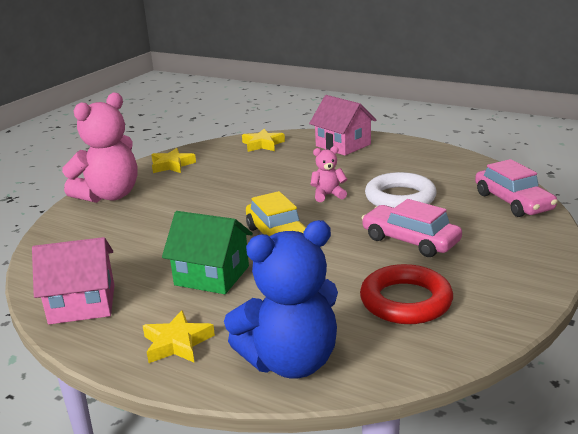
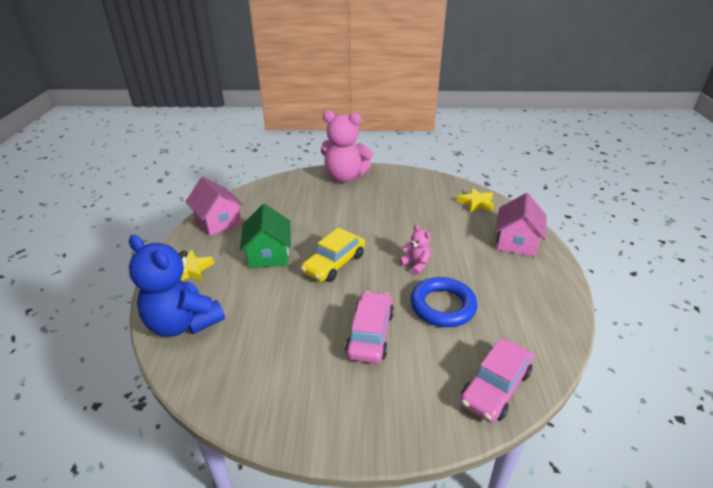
camera: 60 degrees right, 10 degrees up
yellow star [152,148,196,173] -> none
red ring [360,264,453,324] -> none
white ring [365,172,437,208] -> blue ring [410,277,477,327]

